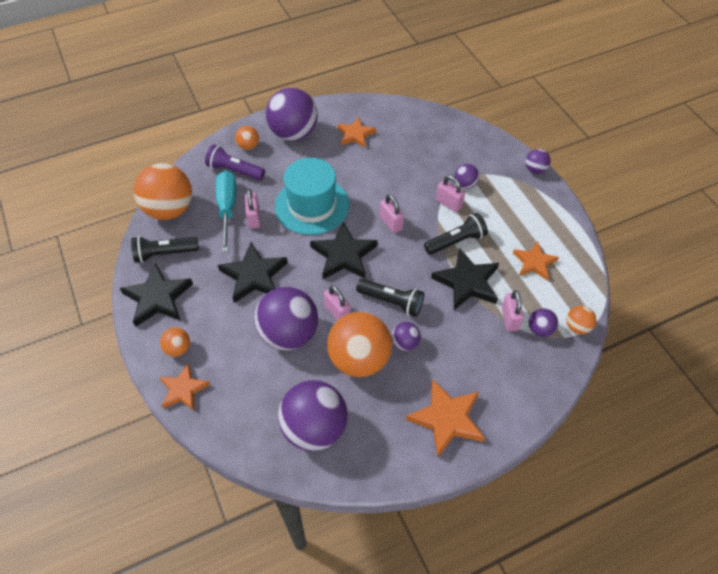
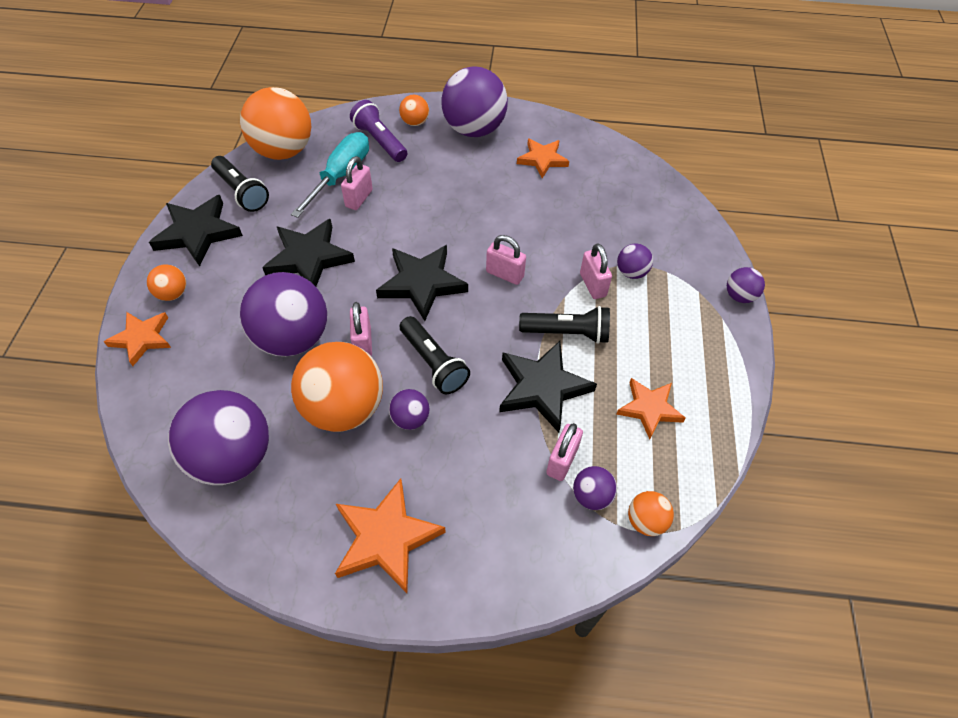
camera: 30 degrees right, 0 degrees up
black flashlight [131,236,199,263] -> black flashlight turned 150 degrees counterclockwise [211,156,269,212]
turquoise hat [275,158,350,235] -> none
pink padlock [380,194,404,233] -> pink padlock turned 60 degrees counterclockwise [486,235,526,285]

